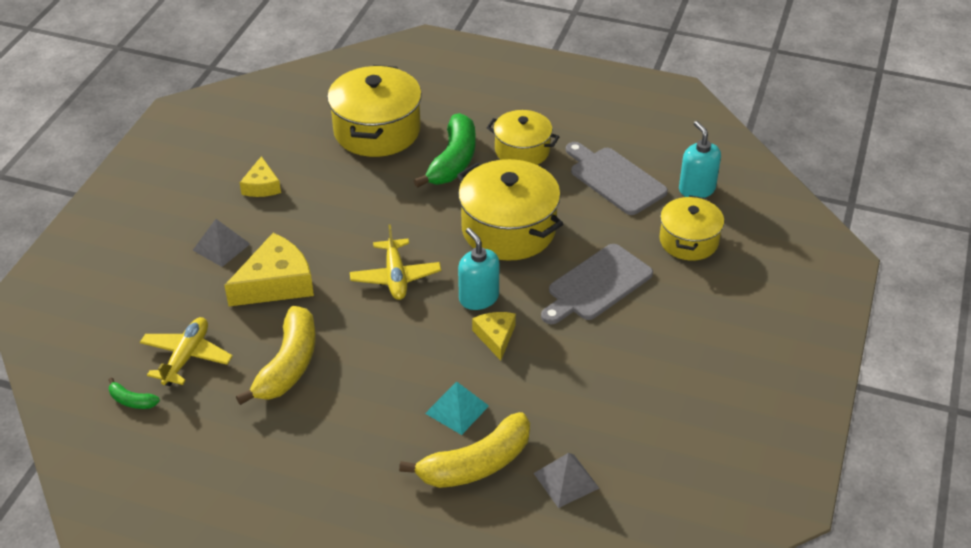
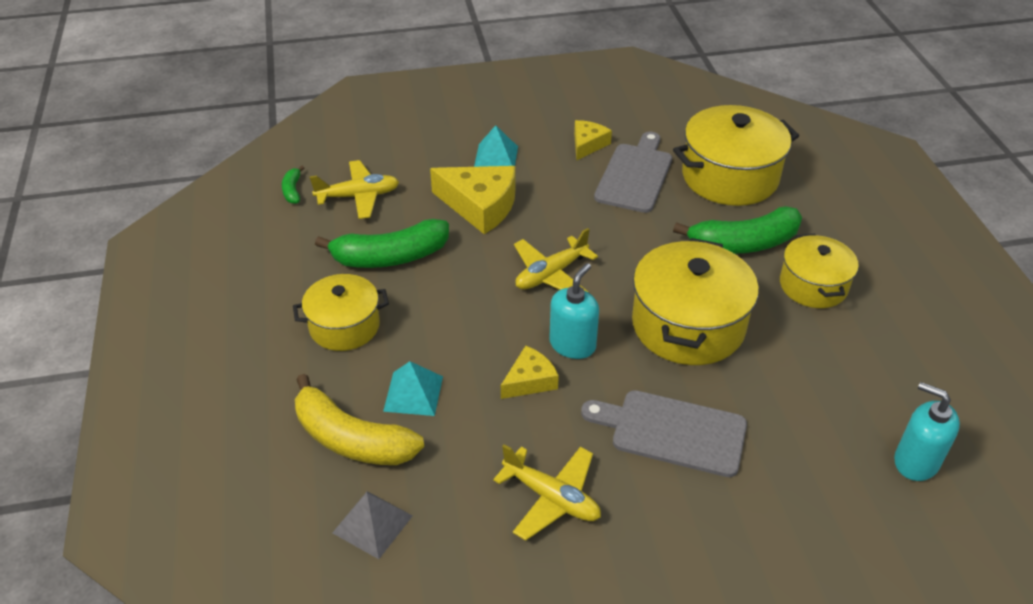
camera: 60 degrees right, 0 degrees up
grey pyramid [193,219,250,267] -> turquoise pyramid [474,125,518,167]
yellow banana [236,306,315,405] -> green banana [315,219,449,268]
yellow cheese [240,156,281,197] -> yellow cheese turned 150 degrees clockwise [574,120,612,160]
grey cutting board [566,142,668,215] -> grey cutting board moved to [594,131,672,213]
yellow pot [659,195,724,261] -> yellow pot moved to [293,274,389,351]
turquoise soap dispenser [679,121,721,198] -> turquoise soap dispenser turned 90 degrees counterclockwise [894,382,960,481]
none -> yellow plane [493,444,601,541]

